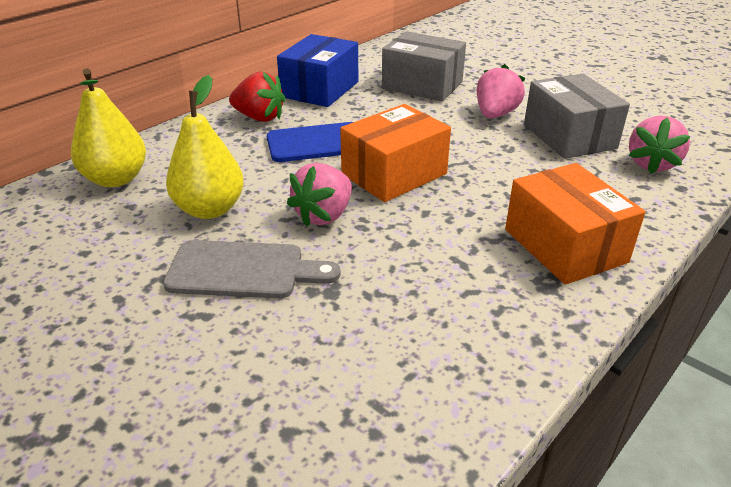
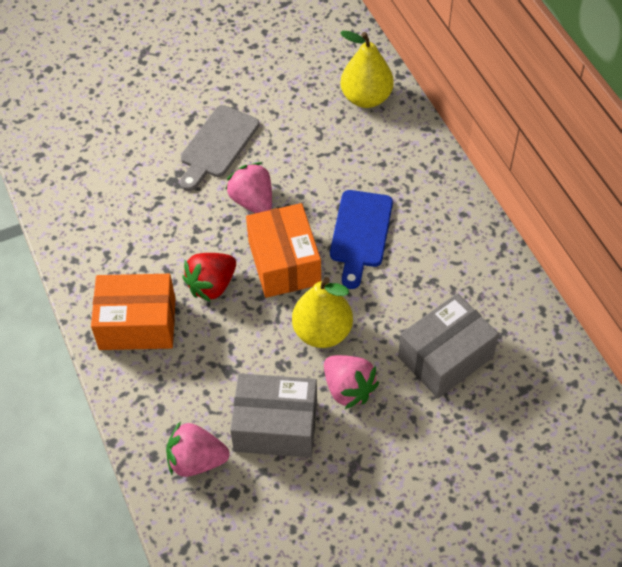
camera: 115 degrees right, 20 degrees up
yellow pear [166,75,244,219] -> yellow pear moved to [292,277,353,348]
red strawberry [229,72,286,122] -> red strawberry moved to [182,253,236,302]
blue box [277,34,358,107] -> none
pink strawberry [629,116,691,174] -> pink strawberry turned 45 degrees counterclockwise [166,421,230,477]

